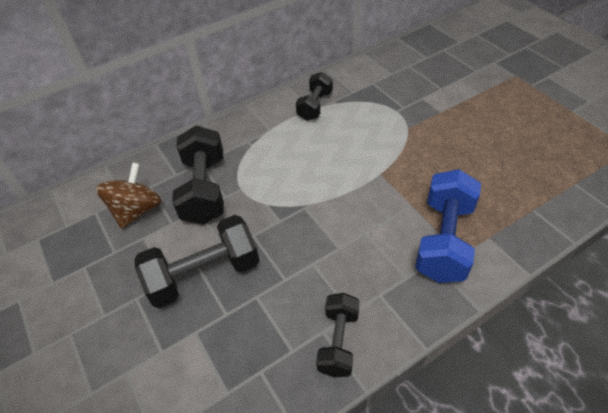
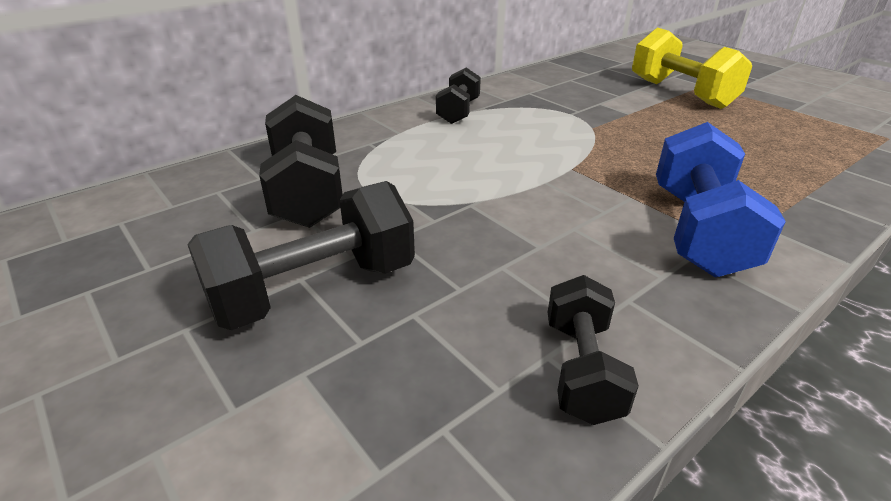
camera: 10 degrees left, 15 degrees down
brown spinning top [95,162,162,229] -> none
none -> yellow dumbbell [632,28,752,109]

